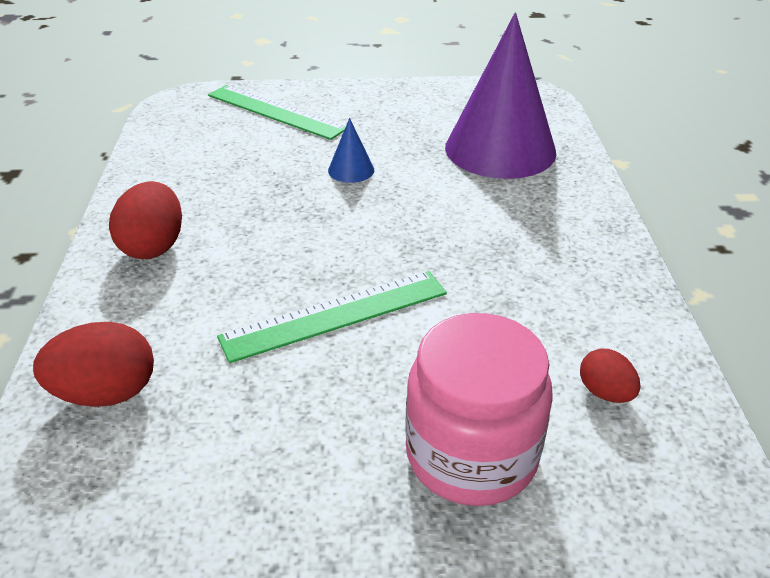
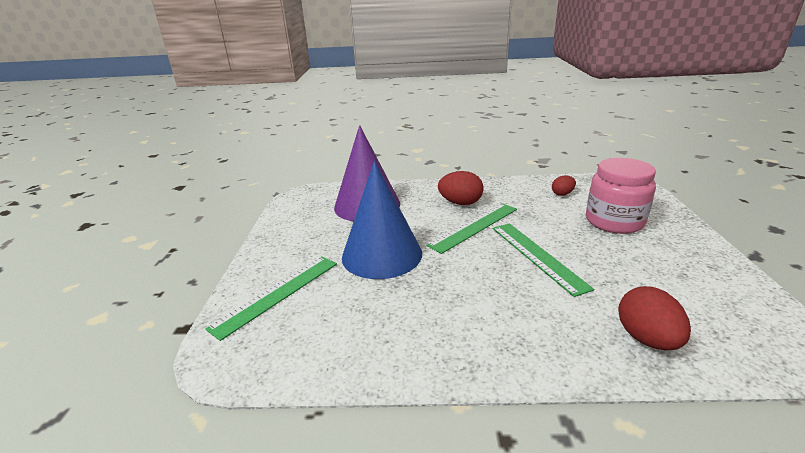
camera: 85 degrees left, 10 degrees down
red egg [109,181,182,259] -> red egg moved to [438,171,483,205]
blue cone [328,118,374,183] -> blue cone [342,161,422,279], size x2.48
none -> green ruler [426,203,517,254]

